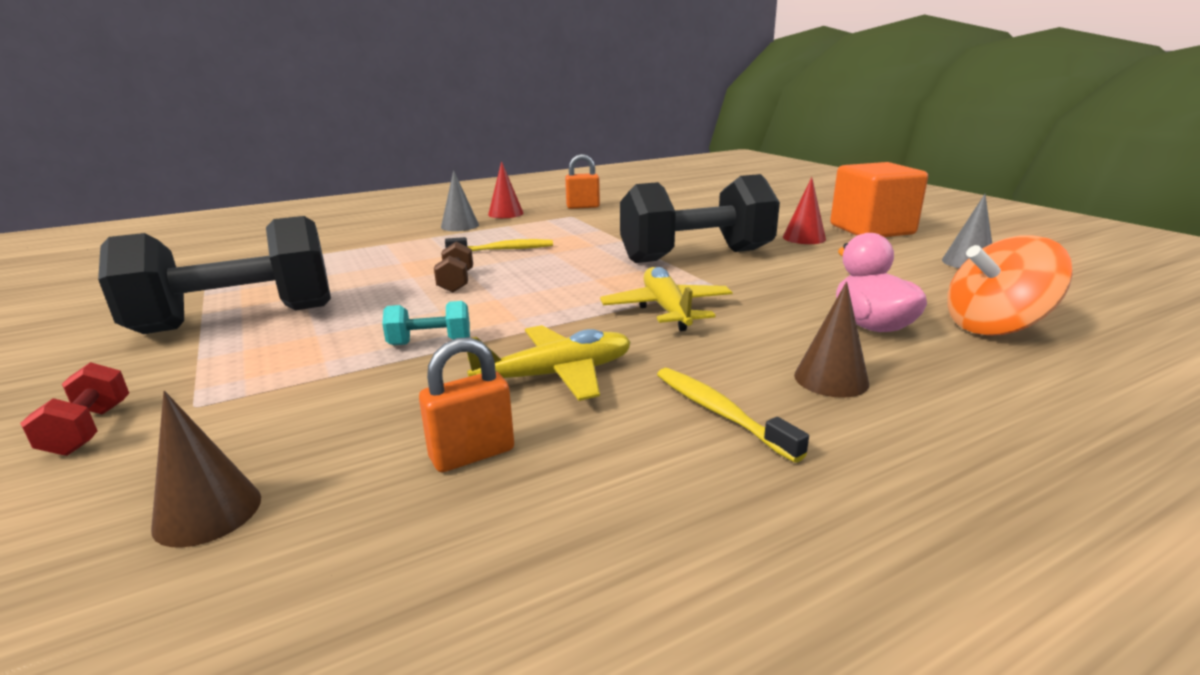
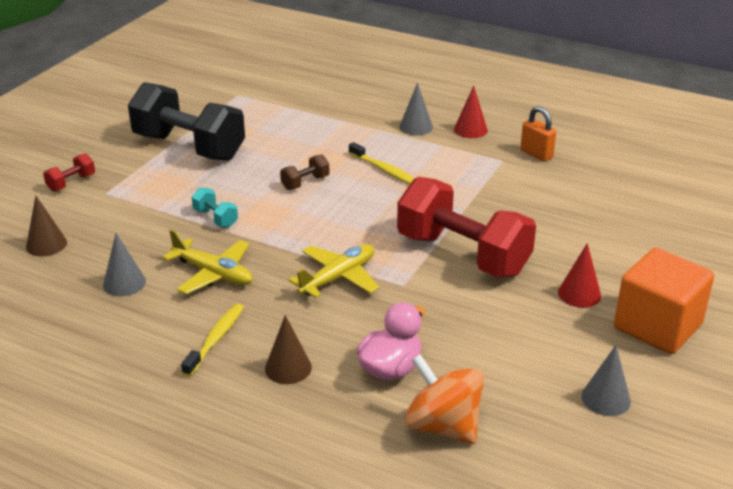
camera: 55 degrees right, 10 degrees up
orange padlock [419,337,514,472] -> grey cone [103,233,146,296]
black dumbbell [620,174,780,263] -> red dumbbell [397,177,536,277]

